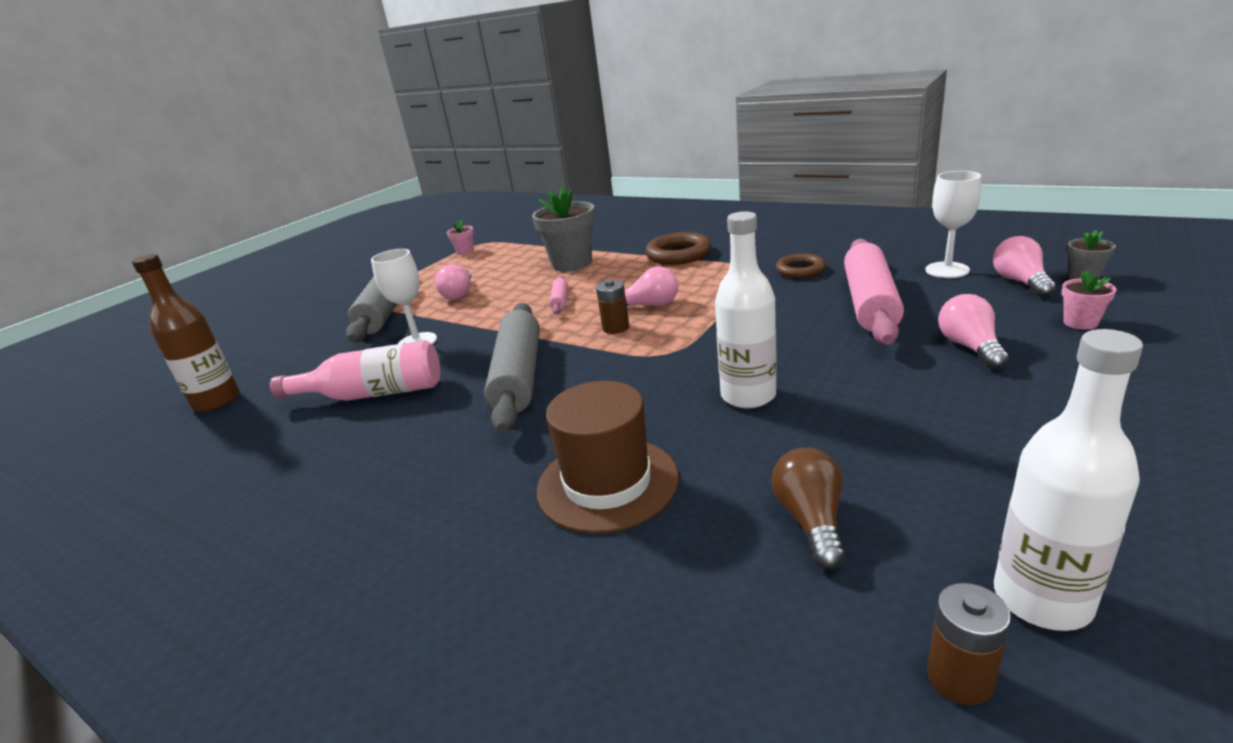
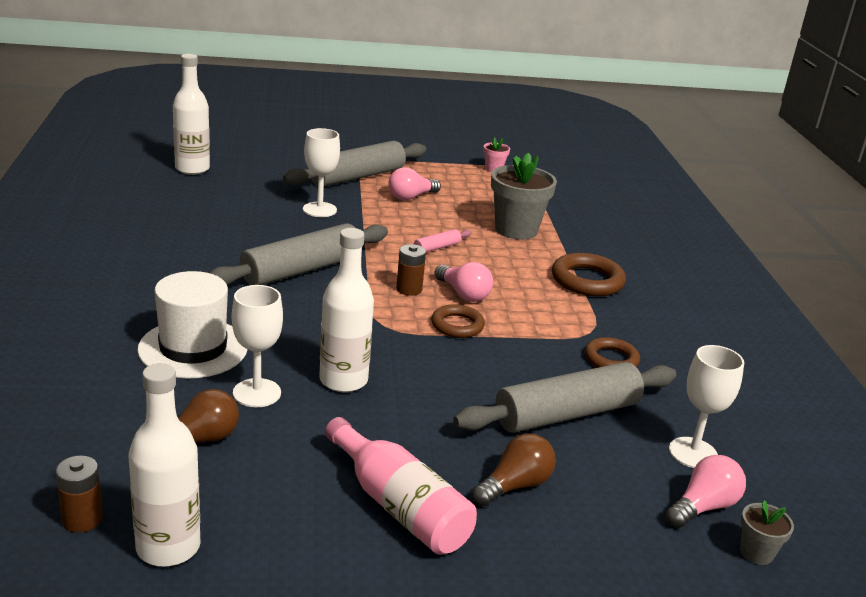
camera: 45 degrees right, 0 degrees up
brown bottle [132,254,240,412] -> white bottle [173,54,210,175]
pink bottle [270,340,440,401] -> pink bottle moved to [325,417,477,555]
brown hat [537,381,679,534] -> white hat [137,271,248,379]
pink rolling pin [844,239,904,345] -> grey rolling pin [454,362,676,433]
pink light bulb [938,294,1009,369] -> brown light bulb [473,433,556,506]
pink flower pot [1062,270,1117,330] -> none
none -> white goblet [232,285,283,407]
none -> brown ring [431,304,485,338]

